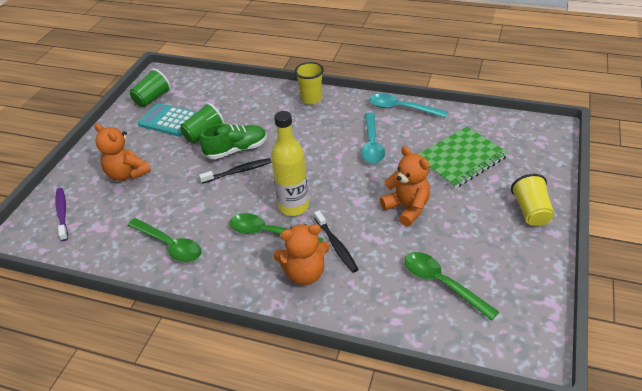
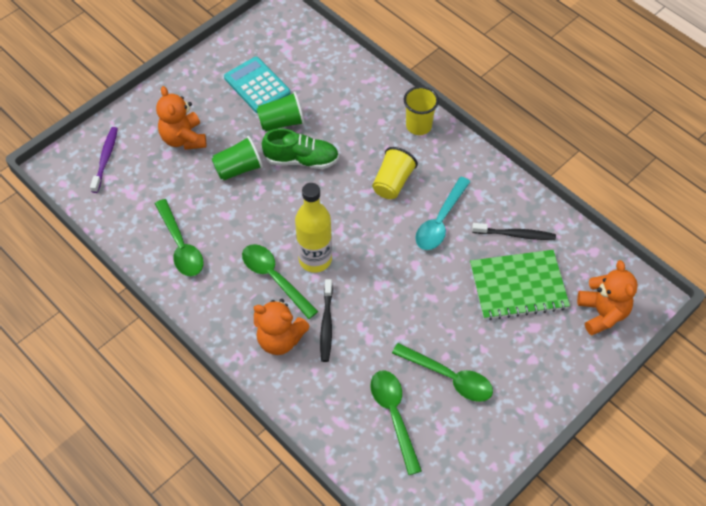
camera: 25 degrees right, 15 degrees up
green cup [130,69,171,107] -> green cup moved to [212,136,263,180]
black toothbrush [199,158,271,184] -> black toothbrush moved to [472,223,556,240]
turquoise spoon [369,94,448,118] -> none
orange teddy bear [380,146,430,226] -> orange teddy bear moved to [577,260,638,336]
yellow cup [511,174,554,226] -> yellow cup moved to [372,147,418,199]
none -> green spoon [392,343,493,402]

